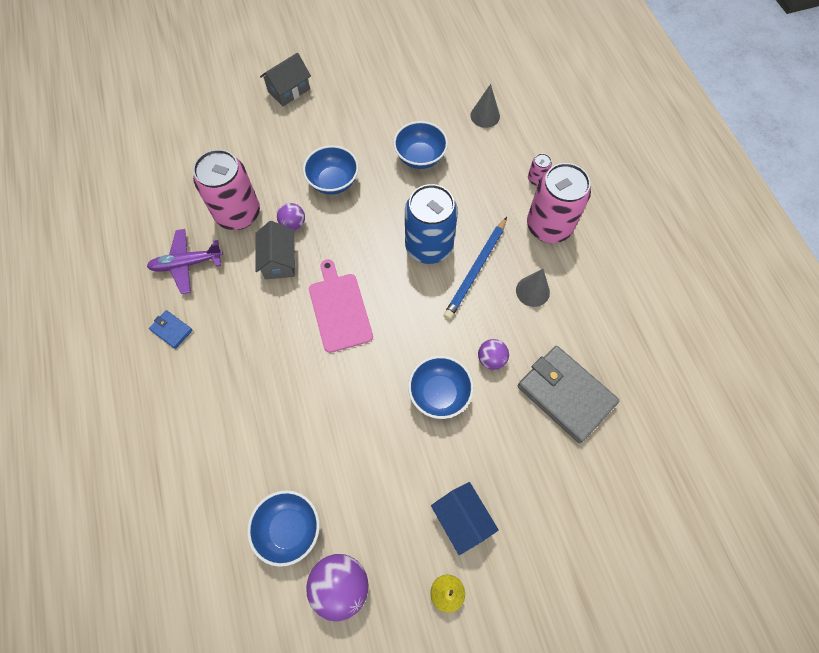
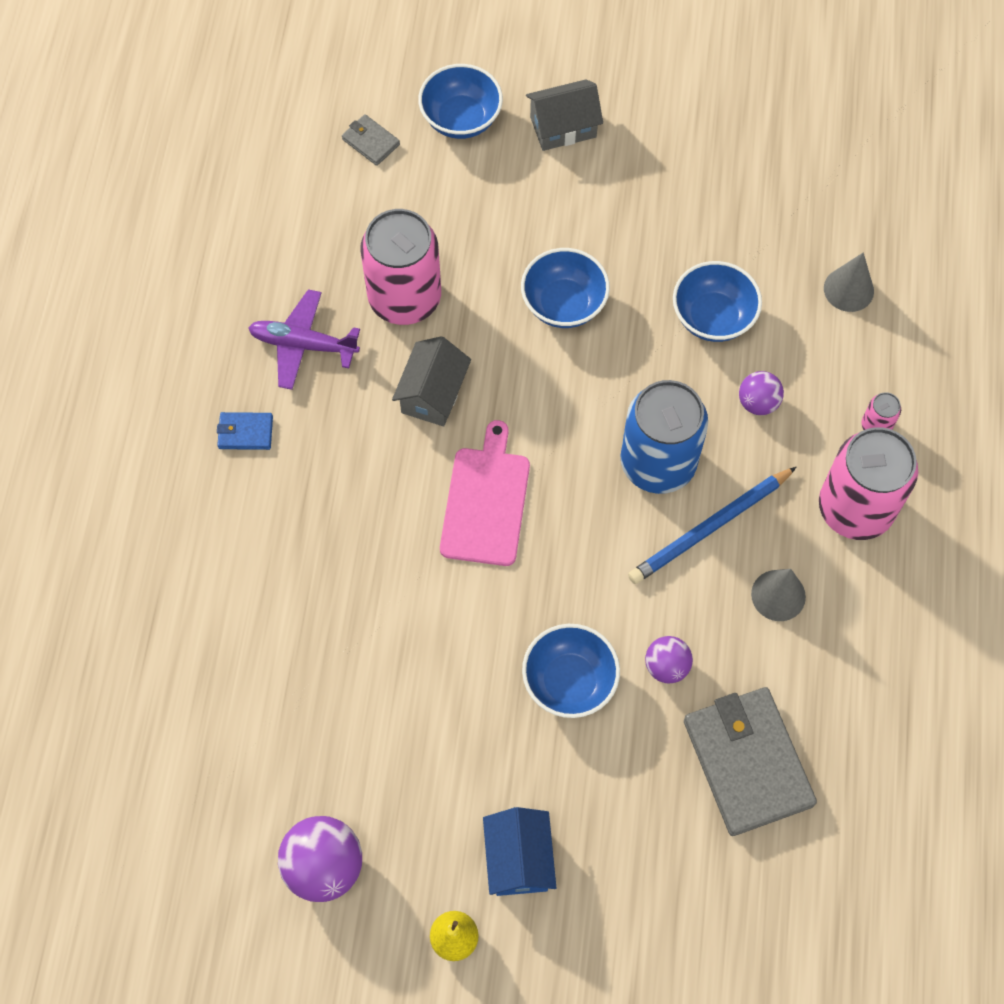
camera: 25 degrees right, 0 degrees up
blue wallet [149,310,193,349] -> blue wallet turned 60 degrees counterclockwise [217,412,273,450]
blue bowl [247,490,320,567] -> blue bowl moved to [418,64,503,139]
purple ball [277,203,305,231] -> purple ball moved to [739,371,784,415]
none -> grey wallet [342,114,400,166]

